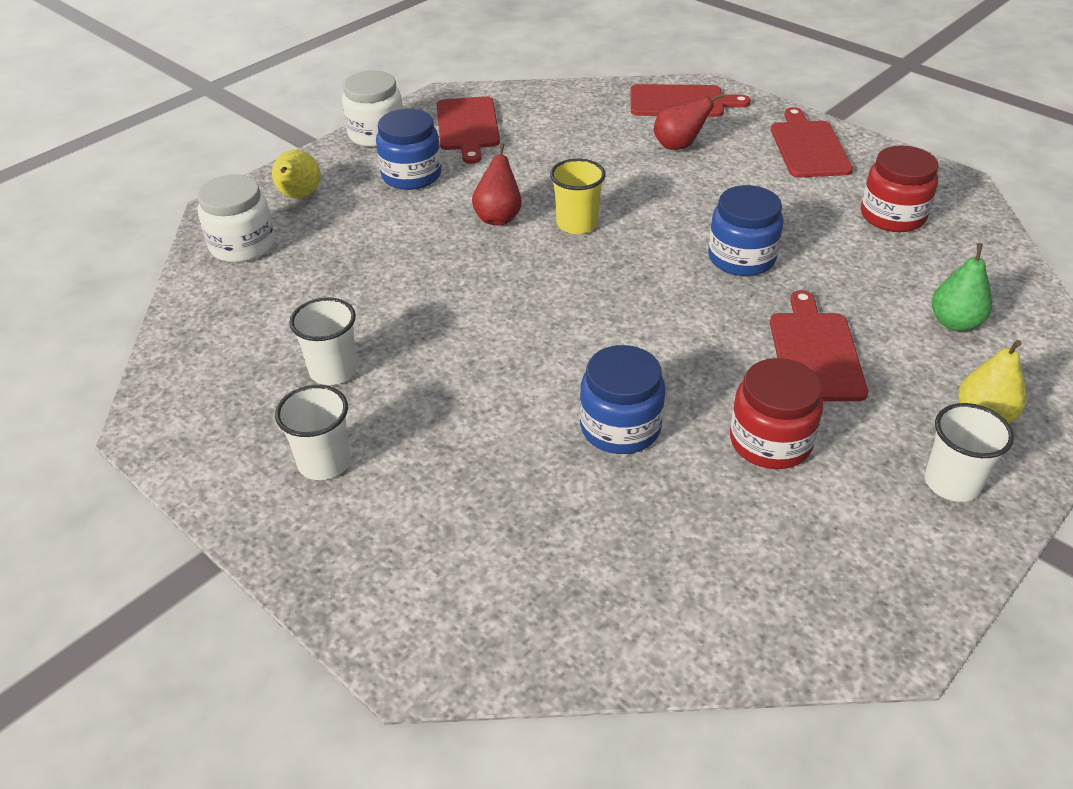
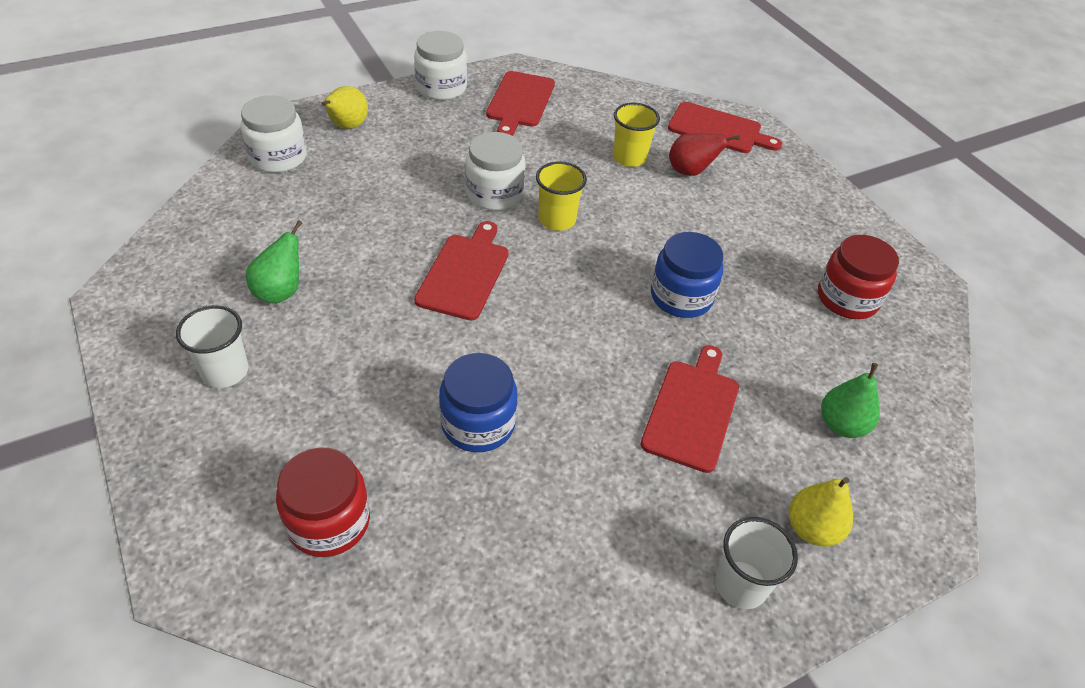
camera: 15 degrees right, 5 degrees up
white cup [289,297,358,385] -> green pear [246,220,302,304]
blue jar [376,109,442,190] -> none
red pear [472,143,521,225] -> white jar [465,132,526,210]
red jar [730,358,823,469] -> red jar moved to [276,447,370,557]
red cutting board [771,107,853,177] -> red cutting board moved to [414,221,509,320]
none -> yellow cup [613,103,660,167]

